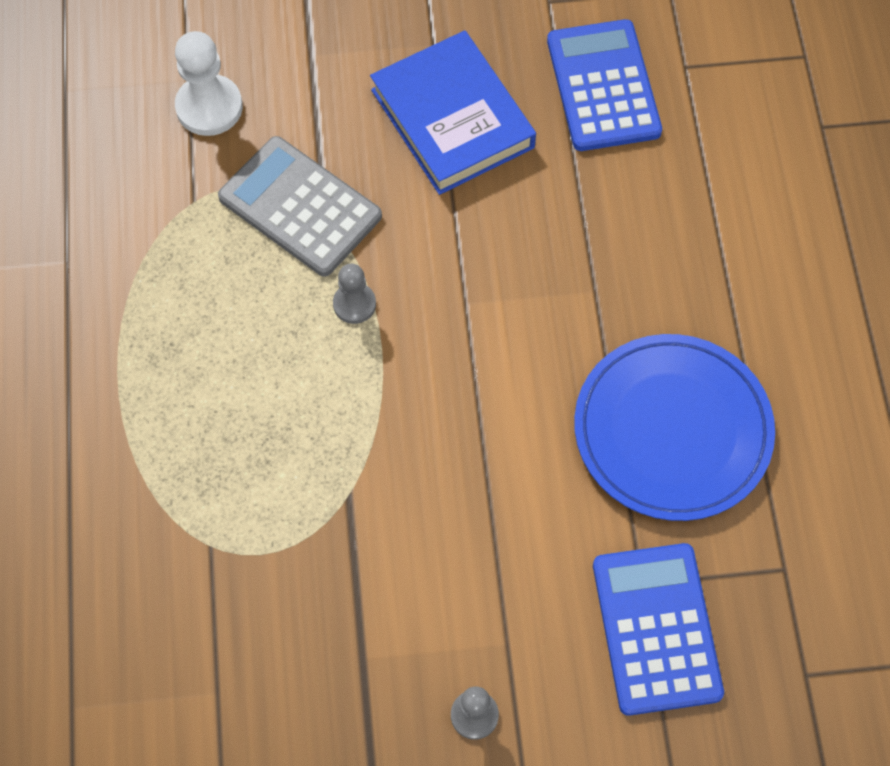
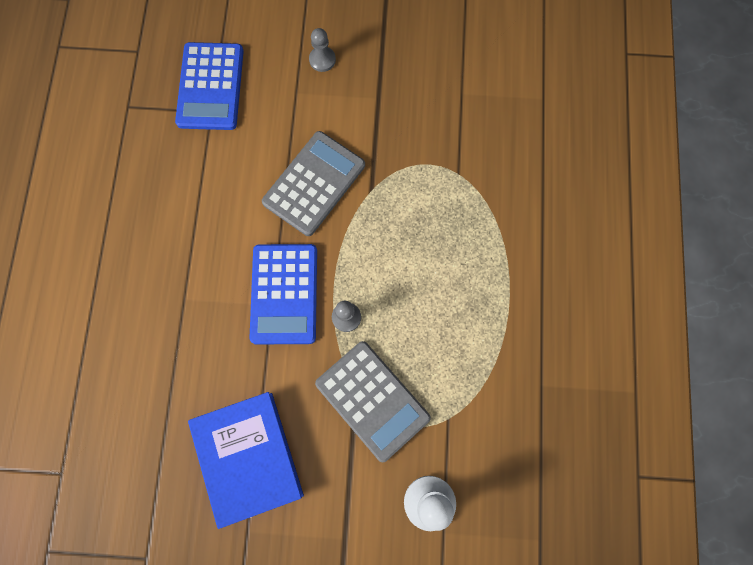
camera: 170 degrees left, 10 degrees up
blue calculator [547,19,662,151] -> blue calculator moved to [249,244,317,345]
blue plate [574,334,775,521] -> none
none -> grey calculator [262,131,365,236]

